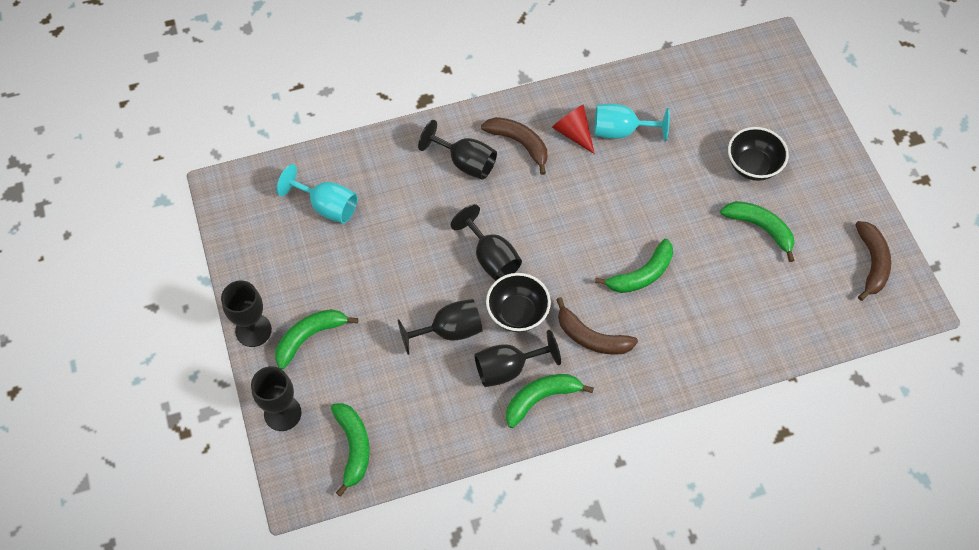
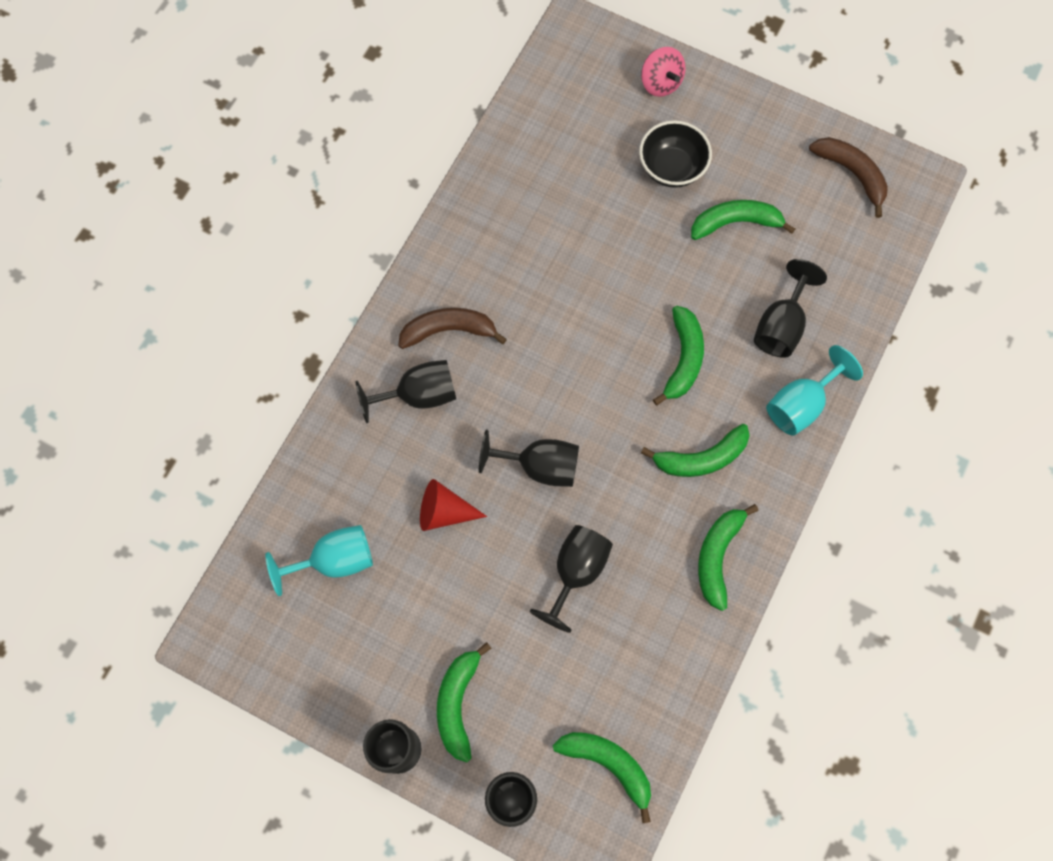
camera: 45 degrees left, 10 degrees up
black goblet [474,330,561,387] -> black goblet moved to [754,259,827,358]
black bowl [486,273,551,332] -> none
red cone [552,104,595,154] -> red cone moved to [420,479,487,531]
brown banana [556,297,638,355] -> green banana [641,424,750,477]
turquoise goblet [594,104,670,141] -> turquoise goblet moved to [766,345,863,436]
none -> pink spinning top [641,47,686,97]

